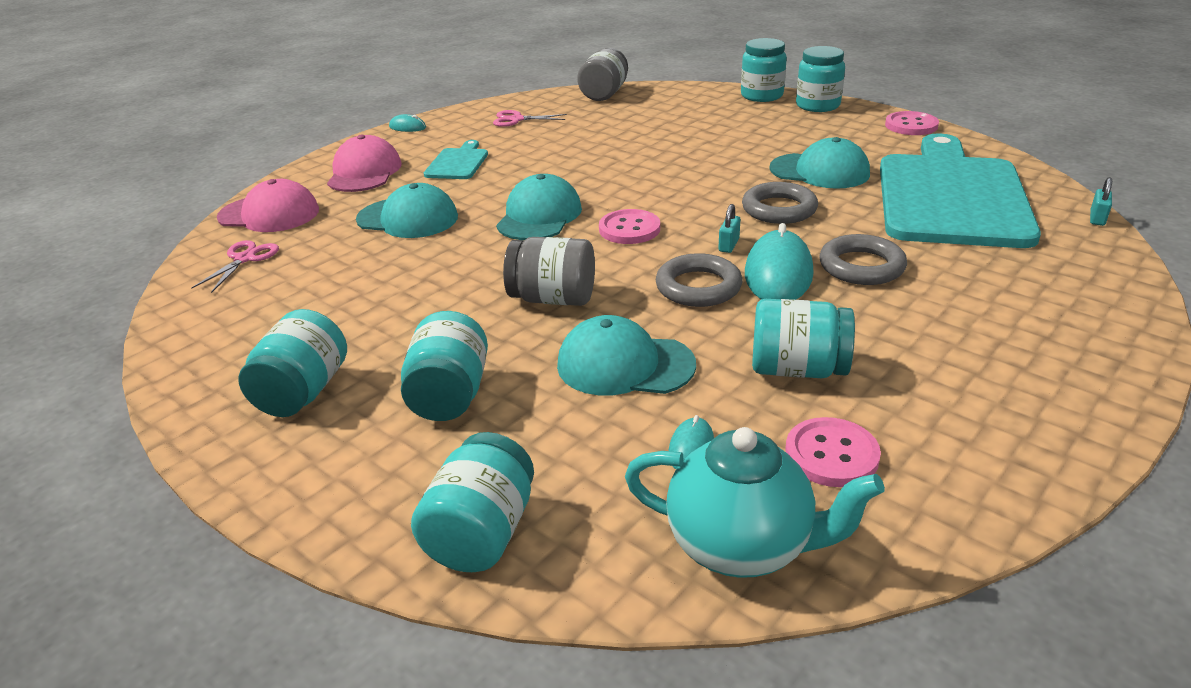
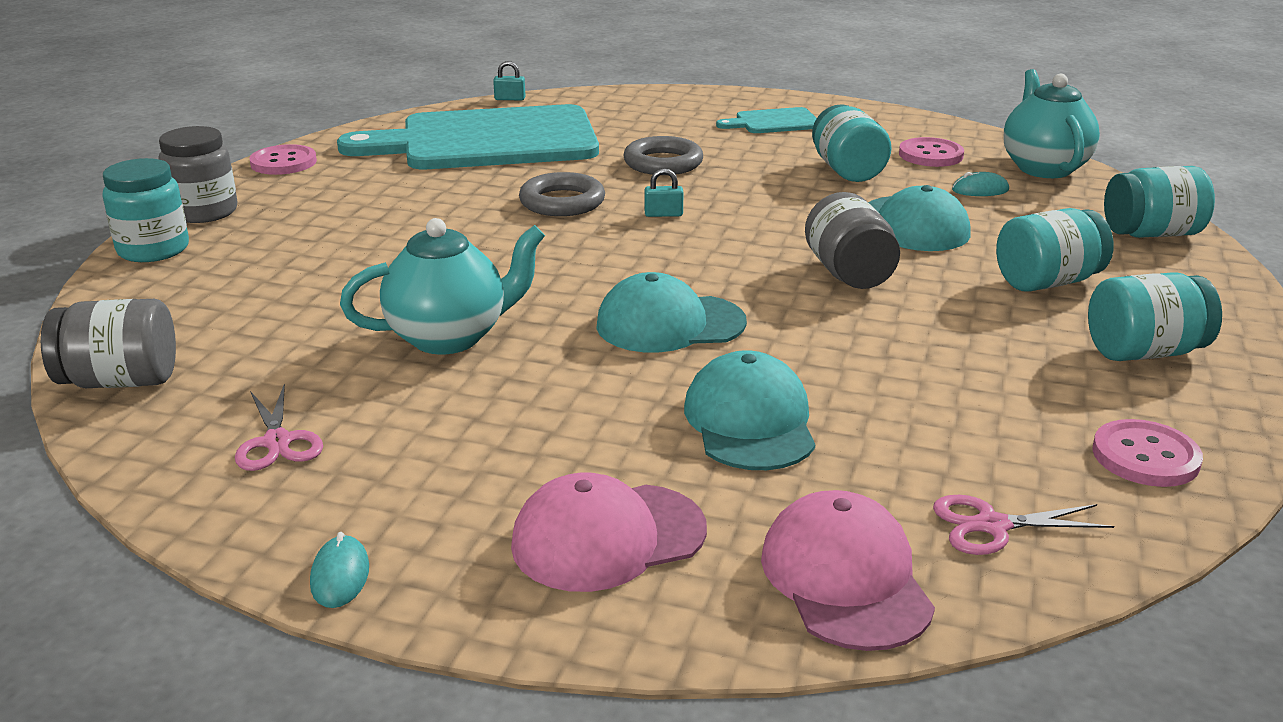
camera: 115 degrees left, 5 degrees down
turquoise cutting board [424,140,488,179] -> turquoise cutting board moved to [716,107,817,133]
pink button [599,209,660,244] -> pink button moved to [1092,419,1203,487]
grey ring [656,253,742,307] -> none
turquoise mouse [745,223,813,300] -> none
turquoise cap [769,137,870,189] -> none
turquoise jar [796,46,845,112] -> grey jar [159,126,238,223]
none -> turquoise teapot [340,218,545,354]

